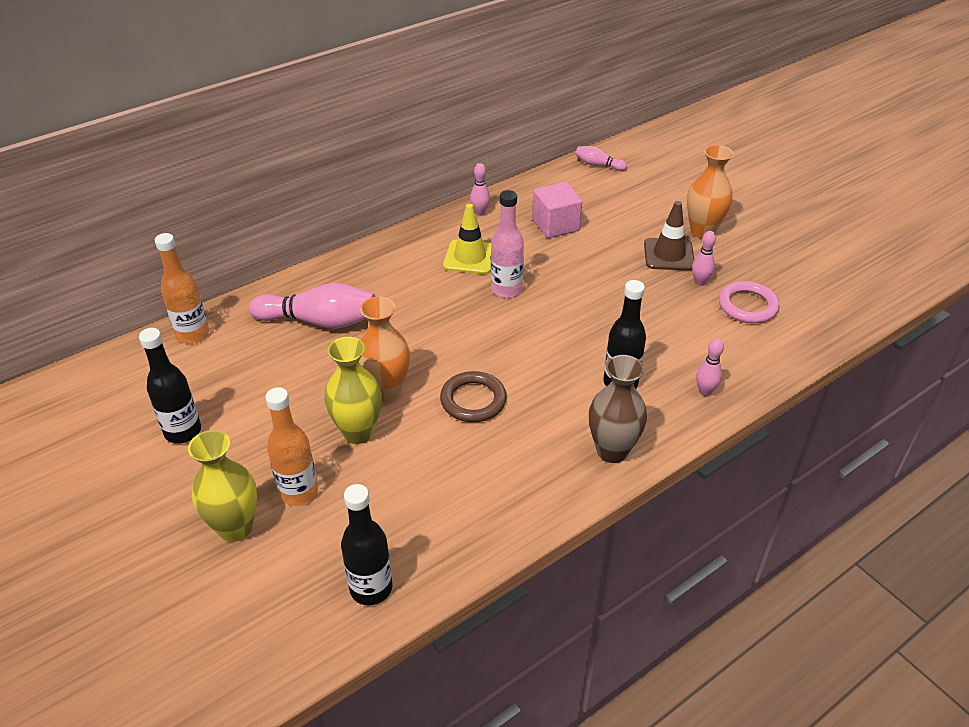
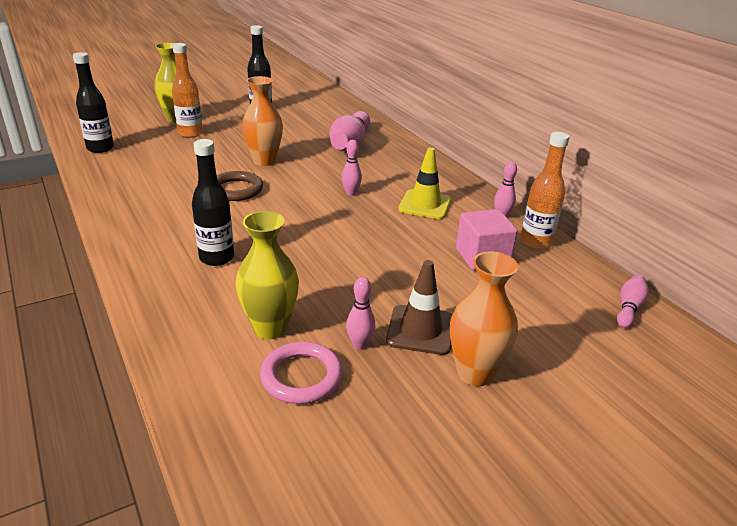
camera: 95 degrees right, 10 degrees down
orange bottle [155,233,209,344] -> orange bottle moved to [520,132,570,250]
yellow vase [325,337,382,444] -> yellow vase moved to [236,211,299,339]
pink bottle [491,190,524,298] -> none
brown vase [589,355,647,463] -> none
pink bowling pin [696,338,724,396] -> pink bowling pin moved to [342,140,362,196]

